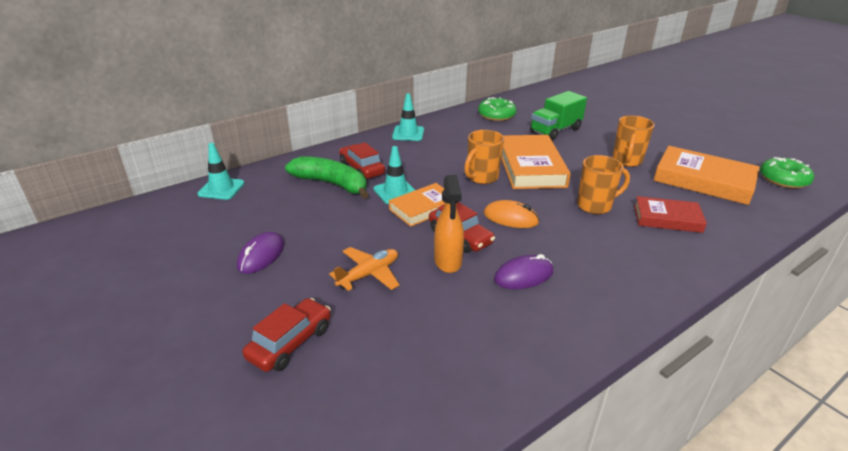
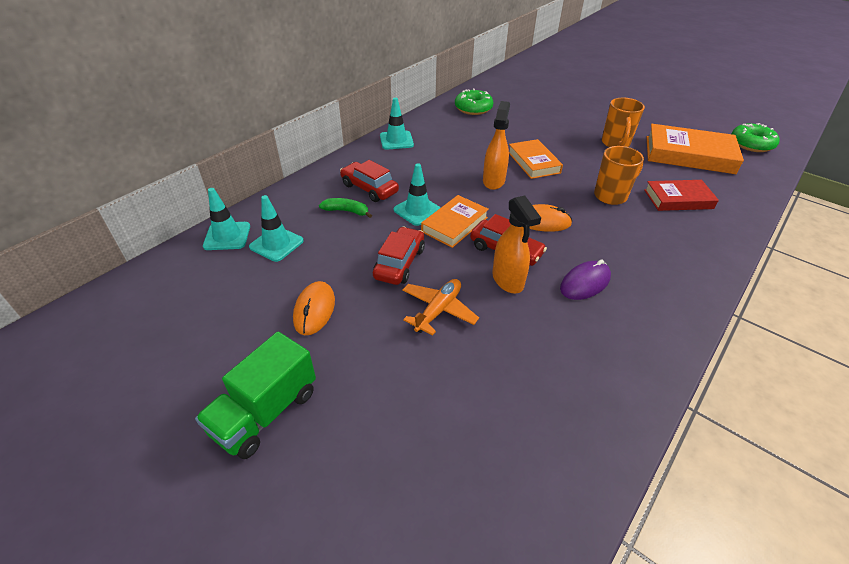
camera: 15 degrees left, 10 degrees up
purple mouse [237,232,284,274] -> orange mouse [293,281,335,335]
red car [242,298,331,372] -> red car moved to [373,227,425,285]
green banana [285,156,369,199] -> green banana [319,198,372,218], size x0.51
orange mug [464,130,504,184] -> orange spray bottle [483,101,510,190]
orange book [501,135,571,189] -> orange book [509,139,563,179], size x0.62
green truck [530,91,587,140] -> green truck moved to [195,332,316,459]
none -> turquoise traffic cone [249,195,304,262]

